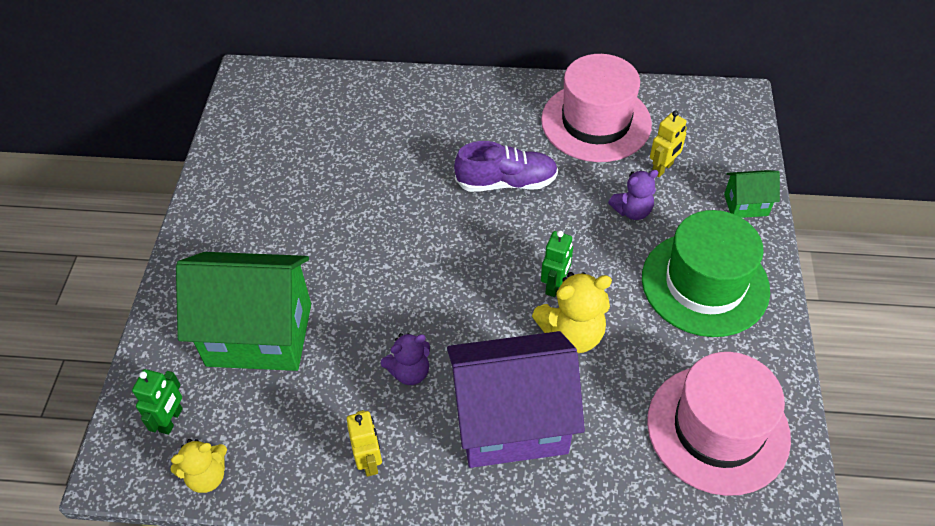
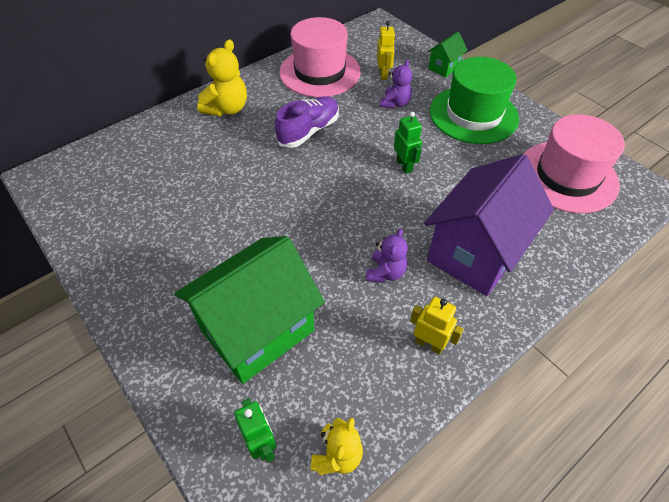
camera: 45 degrees left, 0 degrees up
yellow teddy bear [532,272,612,353] -> yellow teddy bear moved to [197,39,247,116]

